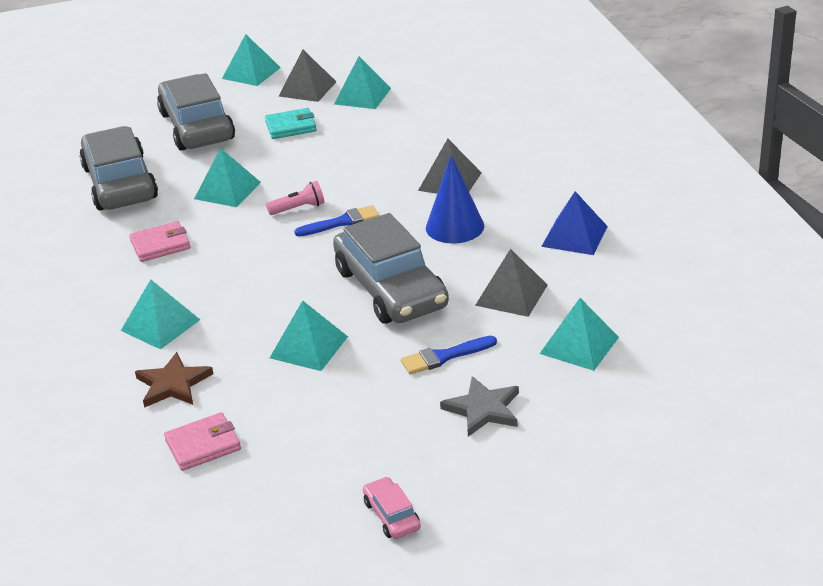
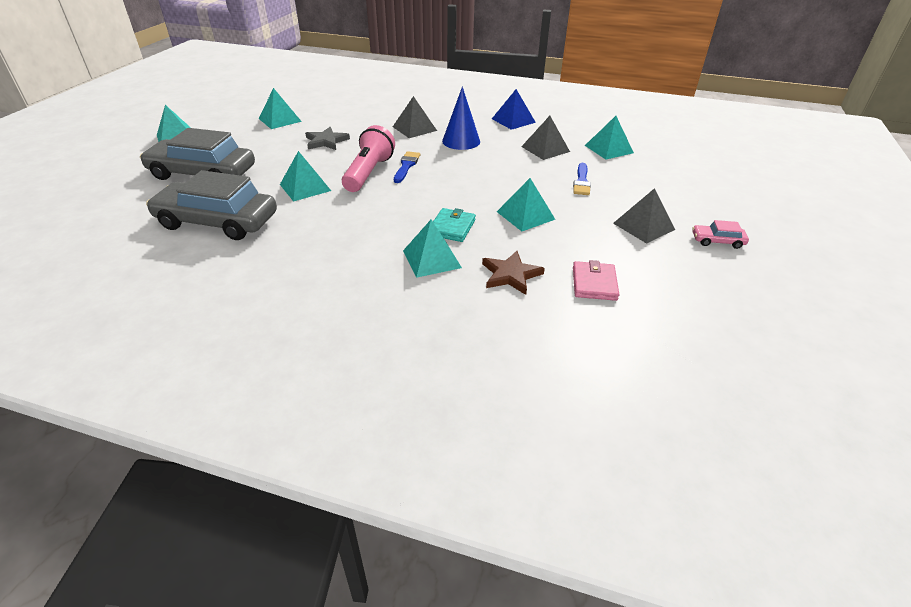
camera: 60 degrees left, 5 degrees up
pink wallet [129,221,191,262] -> none
turquoise wallet [265,108,317,139] -> turquoise wallet moved to [433,208,476,242]
pink flashlight [266,181,325,215] -> pink flashlight [342,125,395,192], size x1.93
grey pyramid [279,50,336,102] -> grey pyramid moved to [613,188,675,244]
grey car [333,213,449,324] -> none
grey star [440,376,519,437] -> grey star moved to [305,127,350,150]

